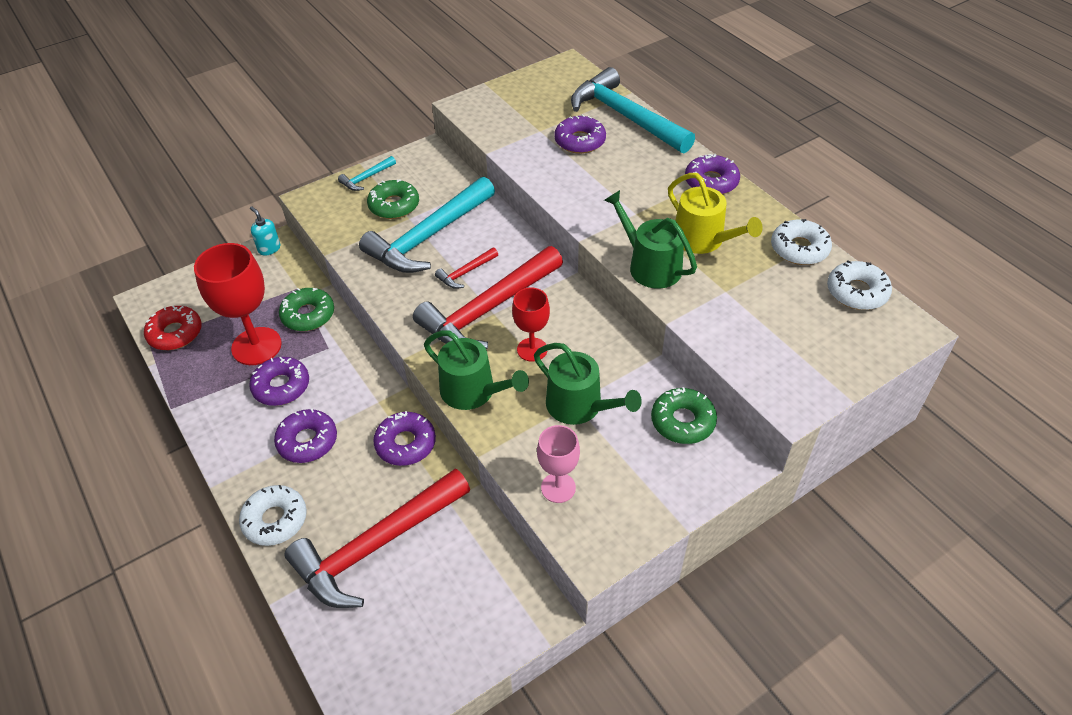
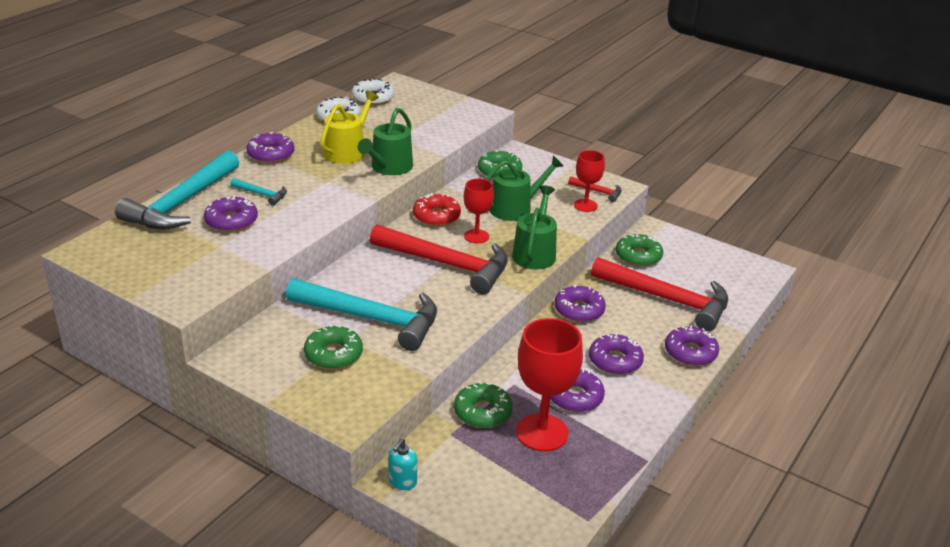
camera: 115 degrees left, 15 degrees down
red donut [144,306,202,350] -> red donut moved to [413,193,461,226]
white donut [239,485,307,546] -> purple donut [665,325,719,366]
turquoise hammer [338,156,396,191] -> turquoise hammer moved to [230,178,287,206]
red hammer [435,248,498,289] -> red hammer moved to [568,177,622,202]
green watering can [534,343,642,425] -> green watering can turned 45 degrees clockwise [485,156,563,221]
pink goblet [537,425,580,503] -> red goblet [574,150,605,212]
none -> green donut [616,233,663,267]

